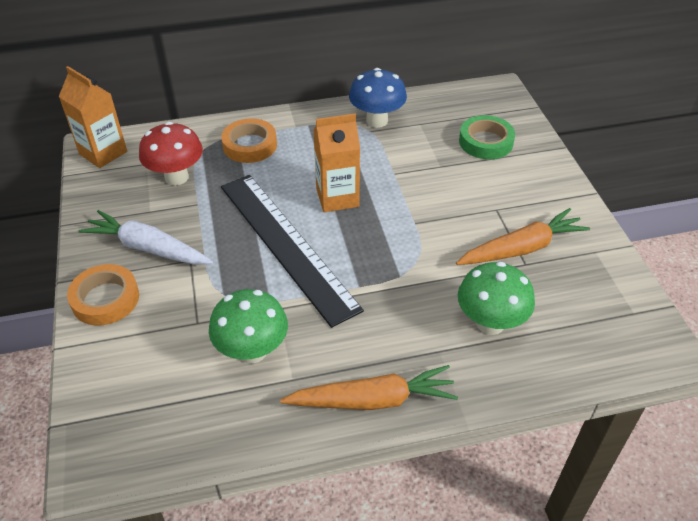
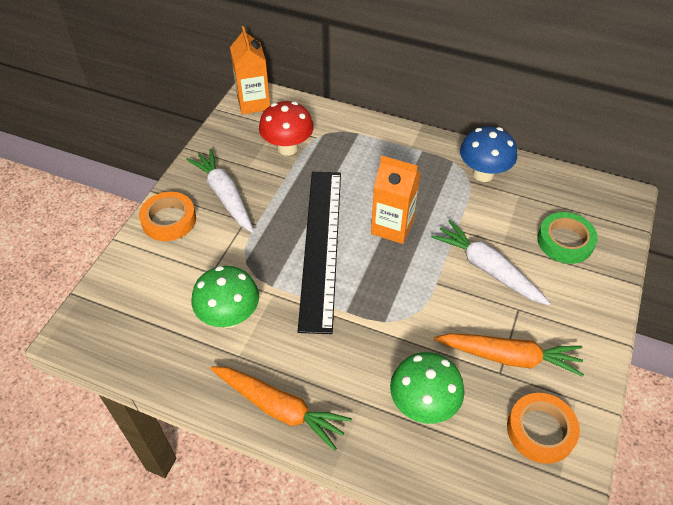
camera: 35 degrees right, 5 degrees up
orange tape [221,118,277,163] -> orange tape moved to [507,393,580,464]
none -> white carrot [431,220,551,305]

